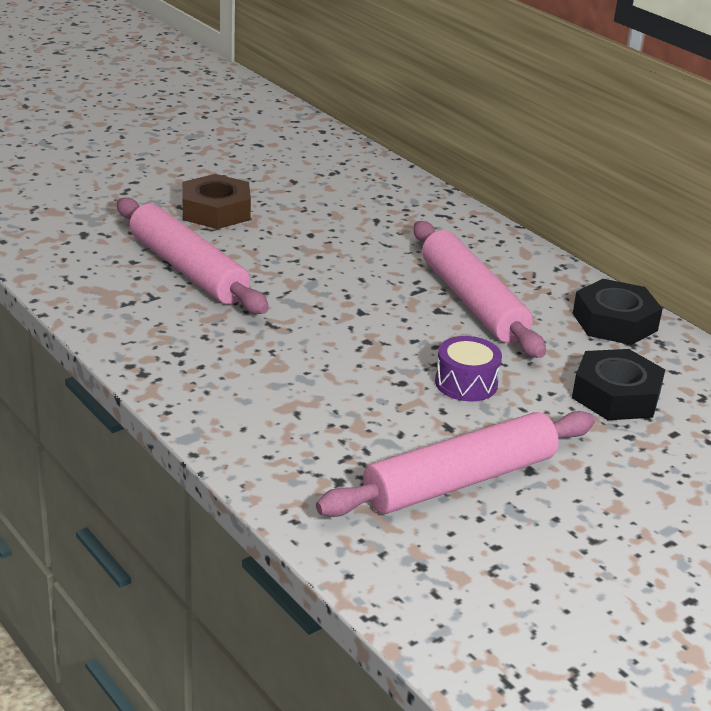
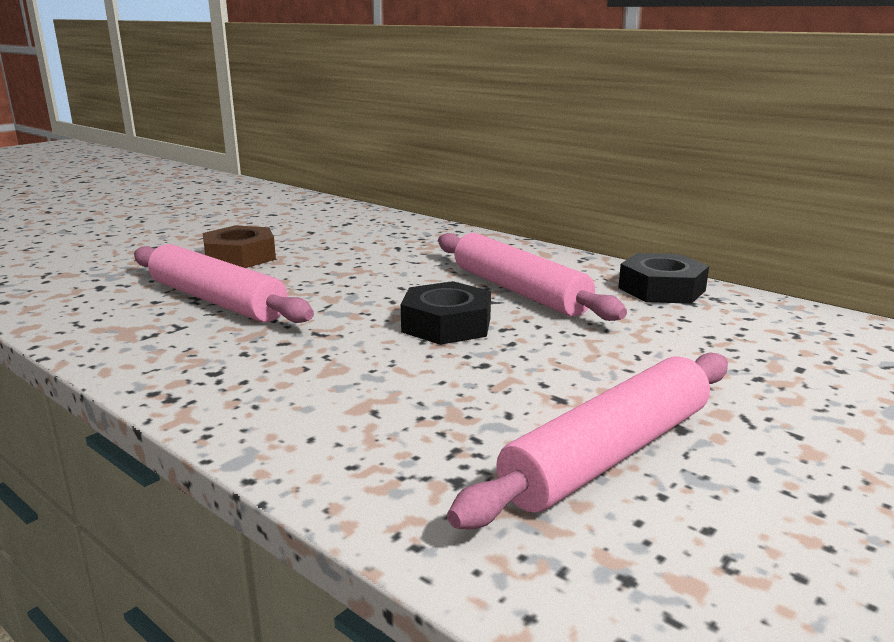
camera: 10 degrees left, 10 degrees down
purple drum [435,336,502,401] -> none
black nut [572,349,665,420] -> black nut moved to [401,281,491,345]

